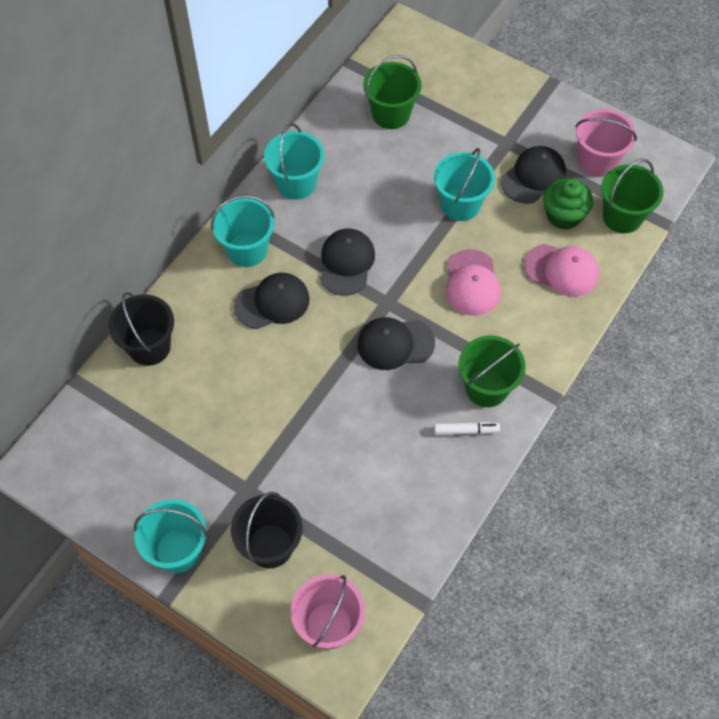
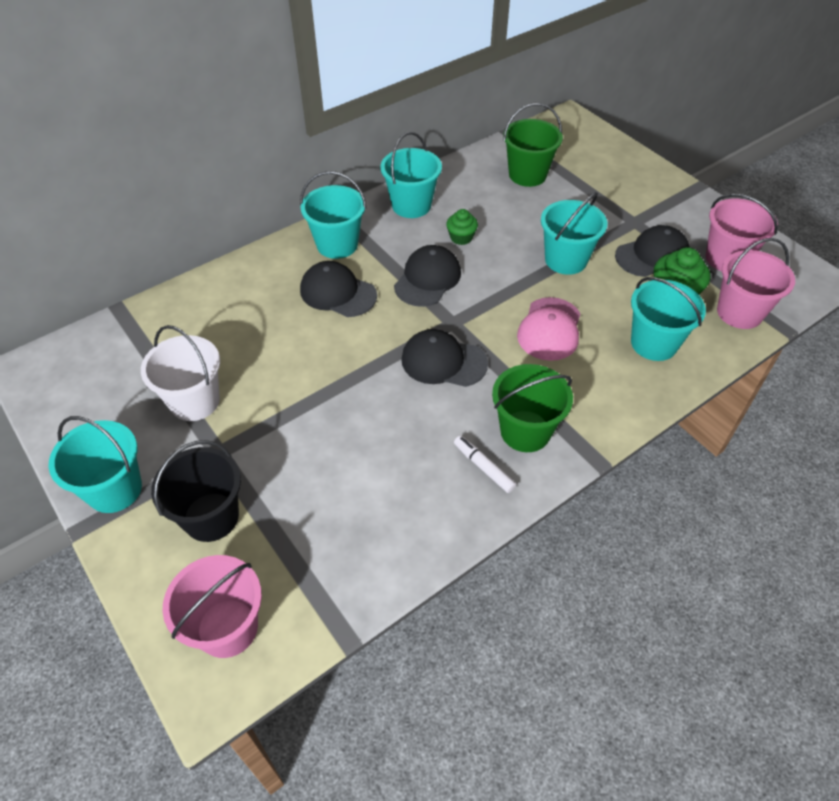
camera: 20 degrees right, 10 degrees down
black bucket [108,292,174,366] -> none
black cap [234,273,310,329] -> black cap turned 150 degrees counterclockwise [300,261,377,317]
white marker [434,422,500,435] -> white marker turned 150 degrees counterclockwise [454,435,516,493]
pink cap [524,244,599,297] -> turquoise bucket [631,277,706,361]
green bucket [601,159,663,233] -> pink bucket [717,238,795,329]
none -> white bucket [141,325,220,421]
none -> green cupcake [446,209,478,245]

